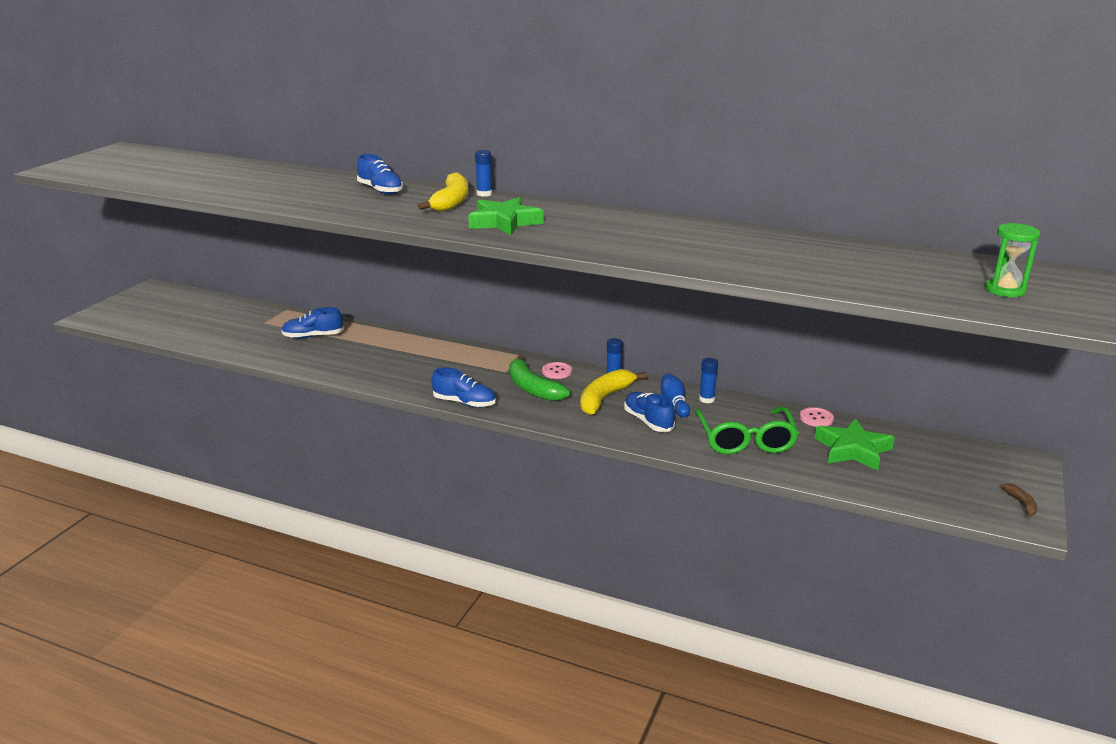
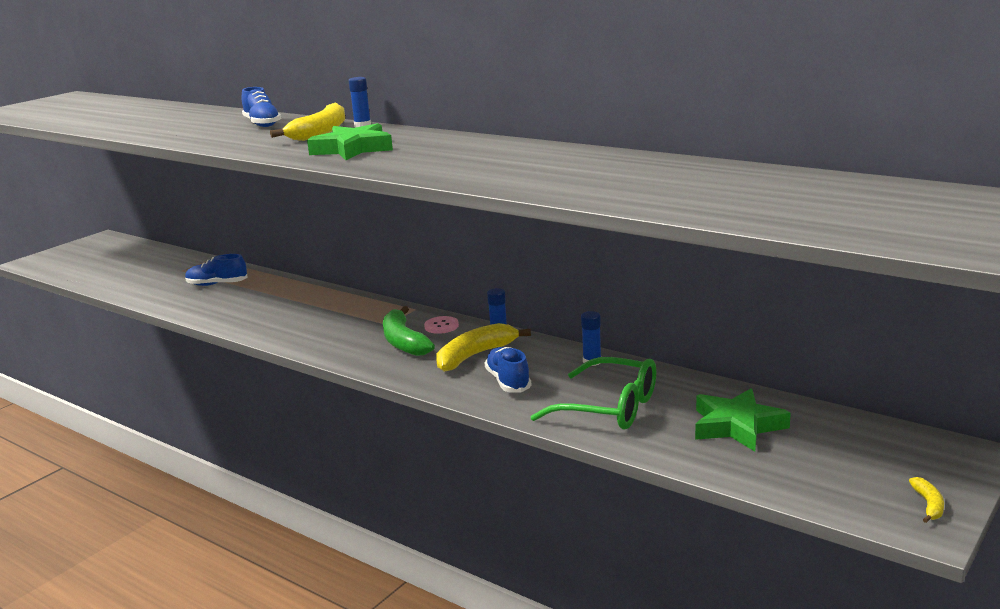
camera: 15 degrees right, 5 degrees down
blue shoe [432,367,496,407] -> none
blue bowling pin [661,373,690,417] -> none
green glasses [695,407,799,454] -> green glasses turned 75 degrees counterclockwise [530,357,656,430]
pink button [800,407,834,427] -> none
green hourglass [985,223,1040,297] -> none
brown banana [1002,483,1038,518] -> yellow banana [909,477,944,523]

